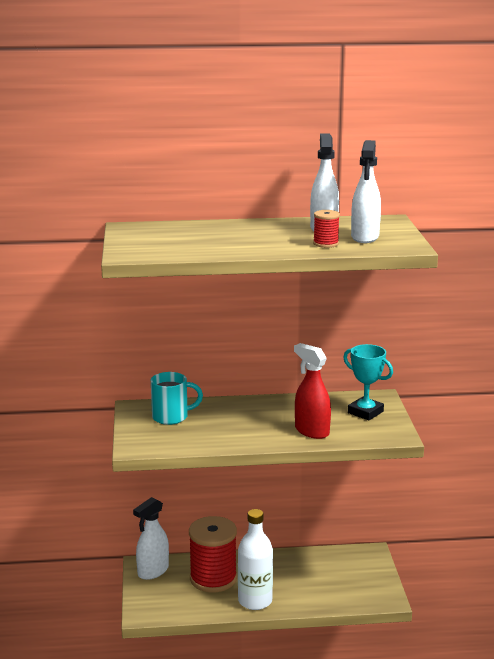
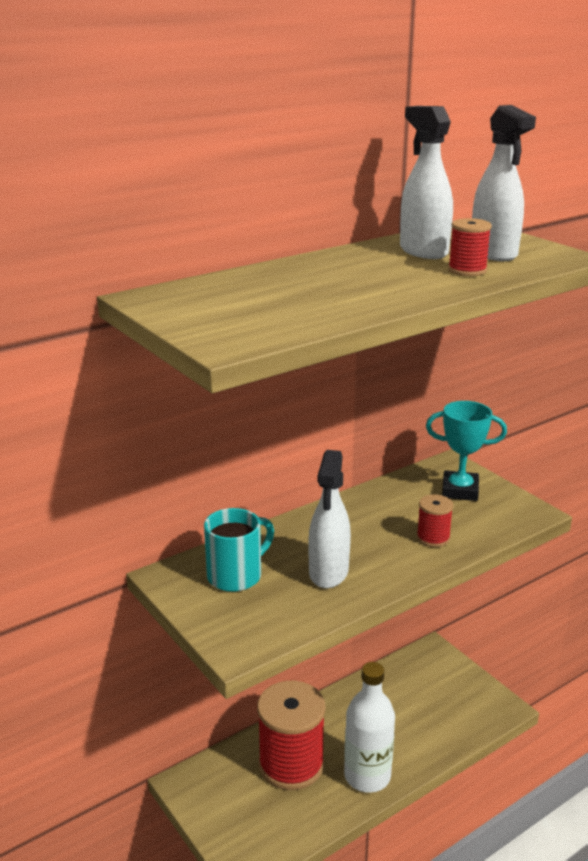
camera: 30 degrees left, 5 degrees up
white spray bottle [133,497,169,580] -> white spray bottle moved to [308,450,351,588]
red spray bottle [294,343,331,439] -> red spool [417,494,453,547]

